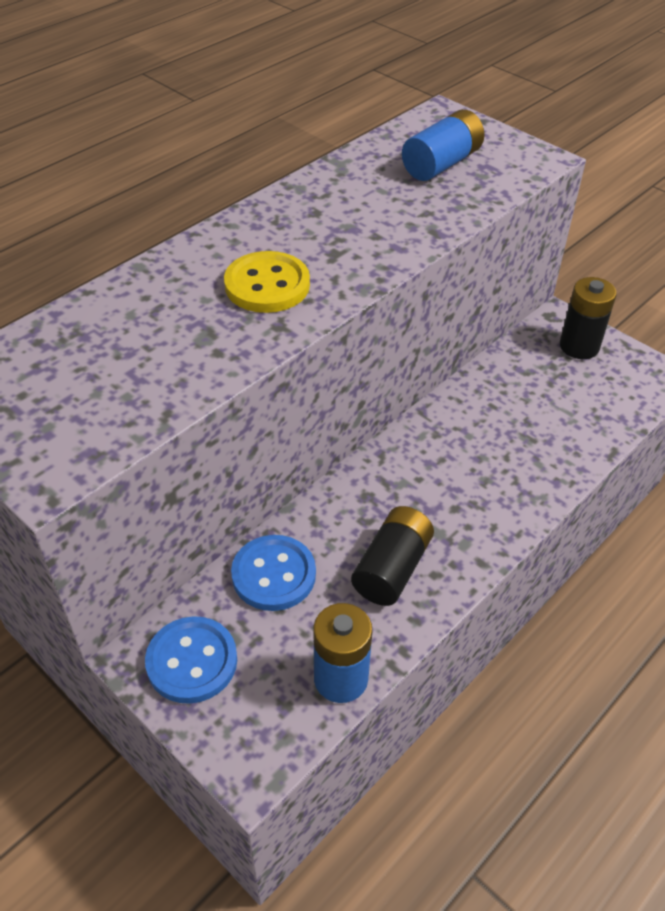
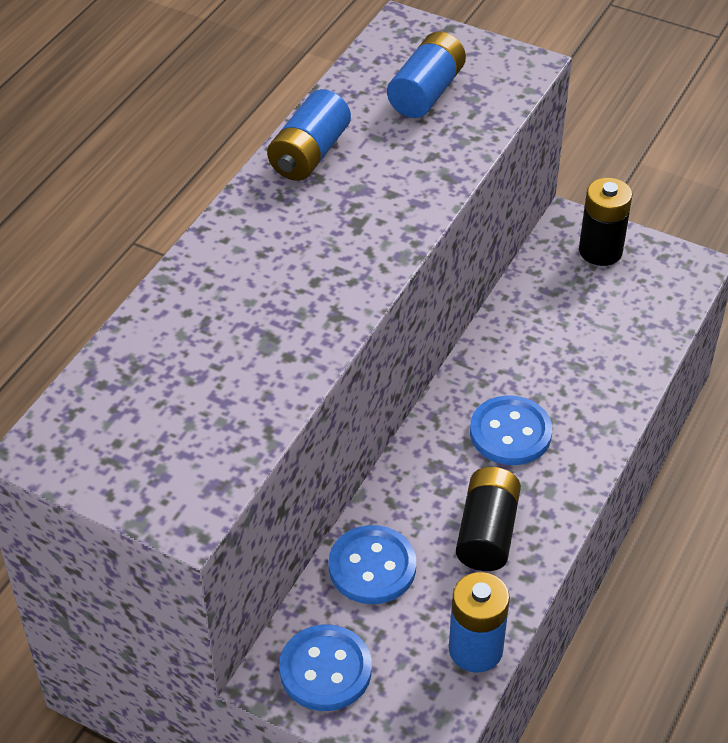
camera: 15 degrees left, 0 degrees up
yellow button [224,251,310,313] -> none
none -> blue battery [267,89,351,181]
none -> blue button [470,395,552,465]

